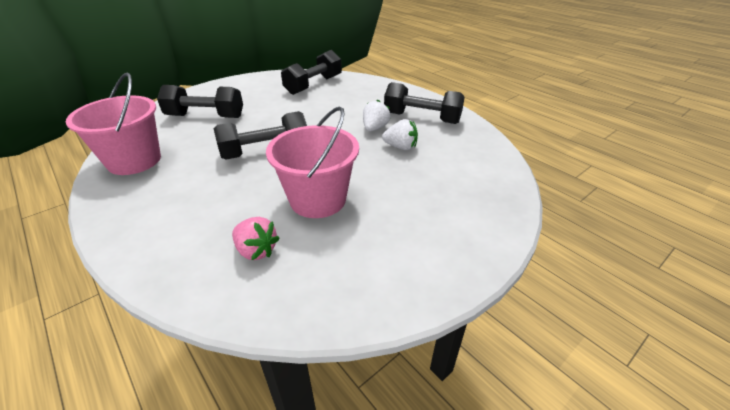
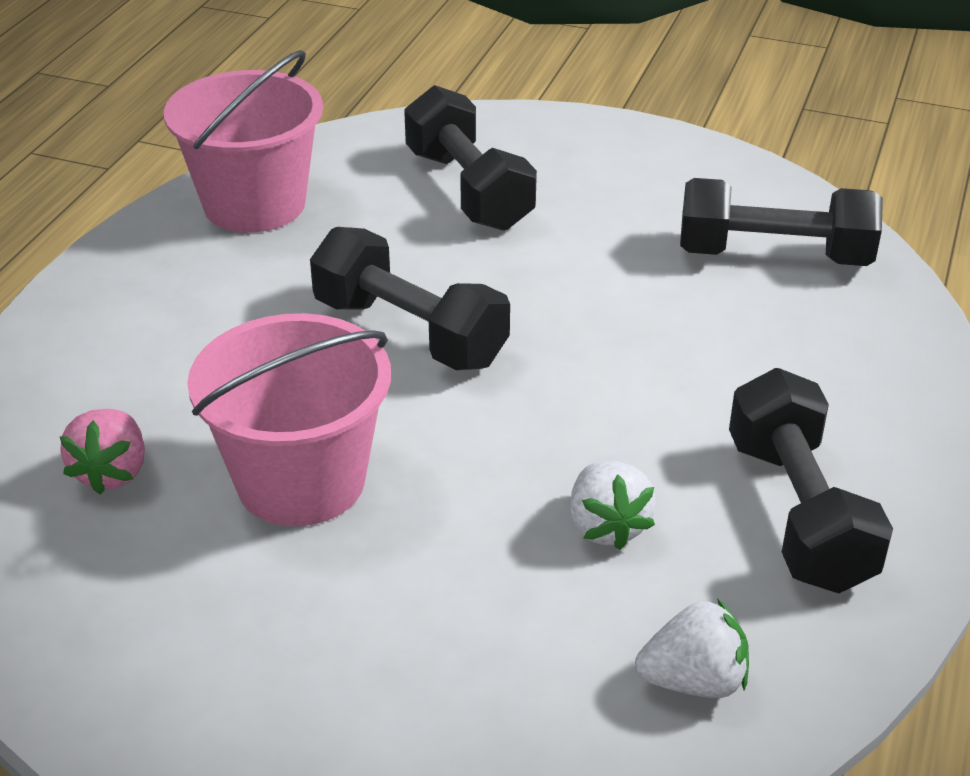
camera: 60 degrees right, 0 degrees up
white strawberry [363,100,390,131] -> white strawberry moved to [635,598,749,698]

